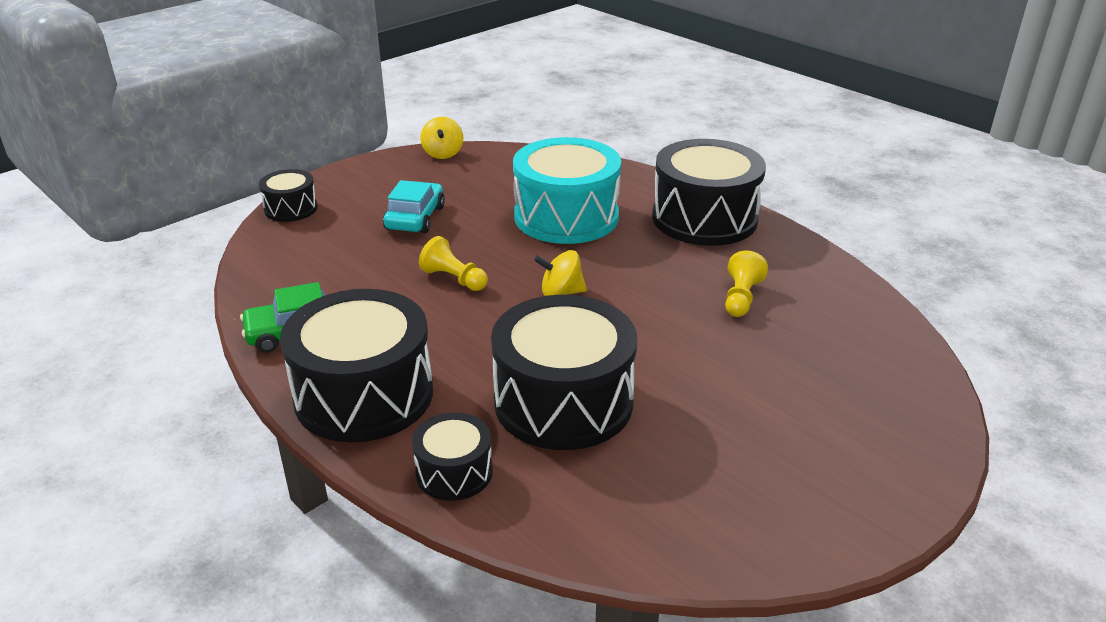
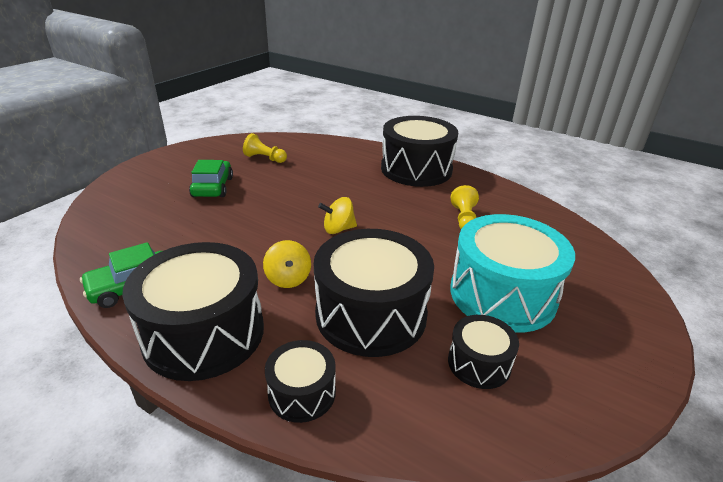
camera: 15 degrees left, 0 degrees up
black drum [259,169,318,222] -> black drum moved to [448,315,519,389]
turquoise car [383,180,445,233] -> green car [189,160,233,197]
yellow pawn [419,236,488,291] -> yellow pawn moved to [243,133,287,163]
yellow spinning top [420,117,464,159] -> yellow spinning top moved to [263,240,311,288]
turquoise drum [513,137,621,244] -> turquoise drum moved to [450,214,575,333]

